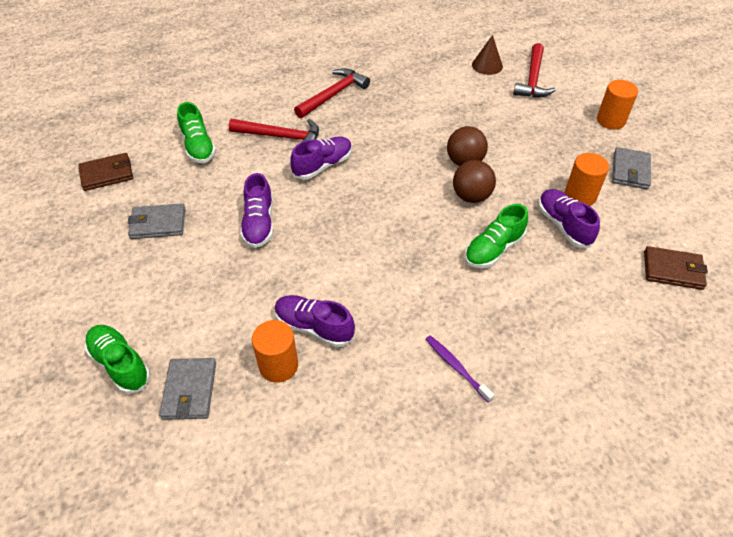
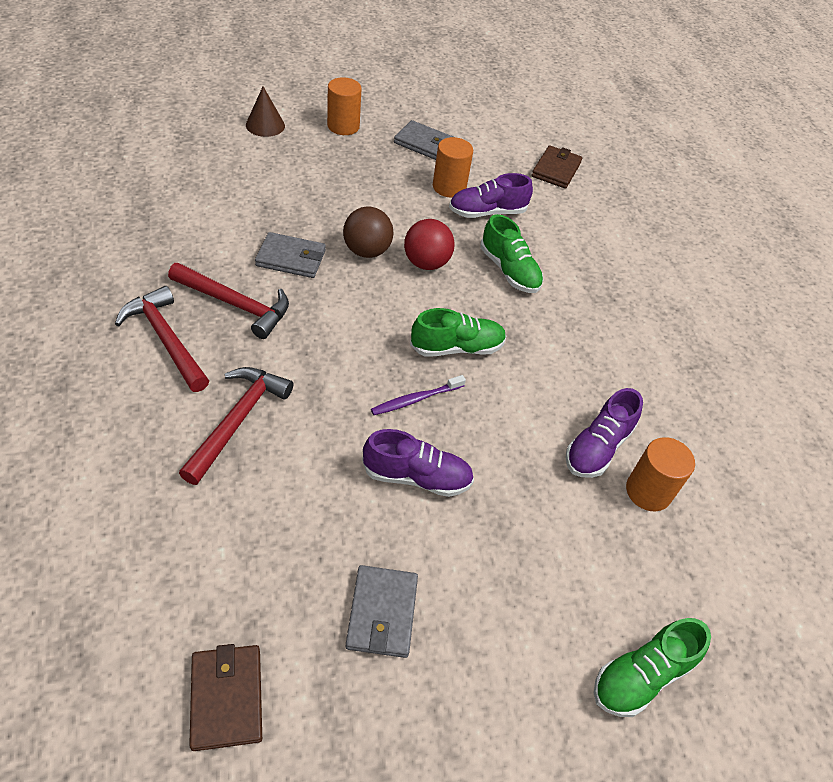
camera: 85 degrees left, 0 degrees up
grey wallet [159,358,216,420] -> grey wallet moved to [255,232,326,278]
green shoe [177,102,216,163] -> green shoe moved to [410,308,506,357]
purple shoe [290,136,352,180] -> none
purple toothbrush [426,335,494,403] -> purple toothbrush moved to [371,375,466,415]
brown ball [453,160,496,203] -> red ball [404,219,454,270]
brown cone [472,35,503,75] -> brown cone moved to [246,86,285,137]
red hammer [513,43,556,98] -> red hammer moved to [168,263,289,339]

